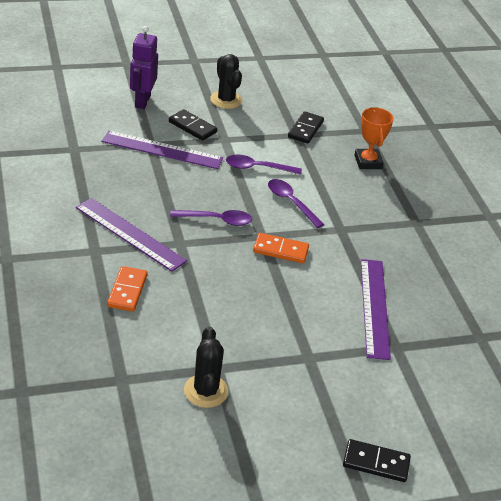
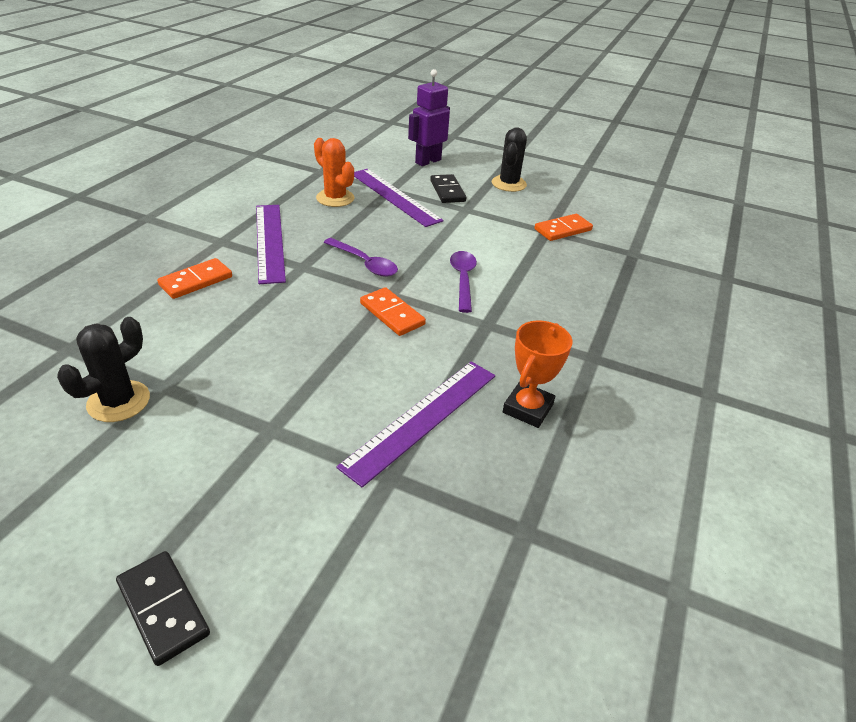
camera: 40 degrees right, 0 degrees up
purple spoon [226,155,302,175] -> none
black domino [288,111,324,144] -> orange domino [534,214,593,241]
orange trophy [354,107,394,169] -> orange trophy moved to [503,321,572,428]
none -> orange cactus [314,138,354,207]

